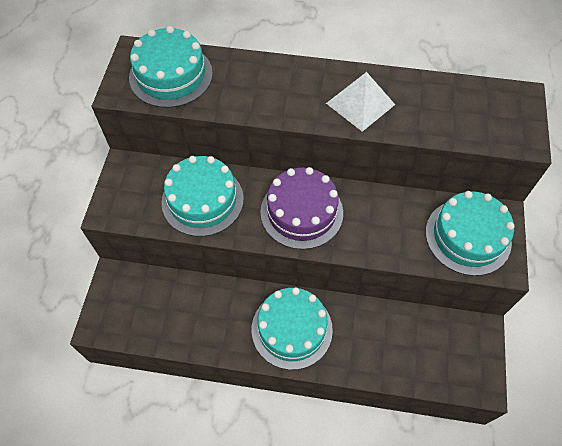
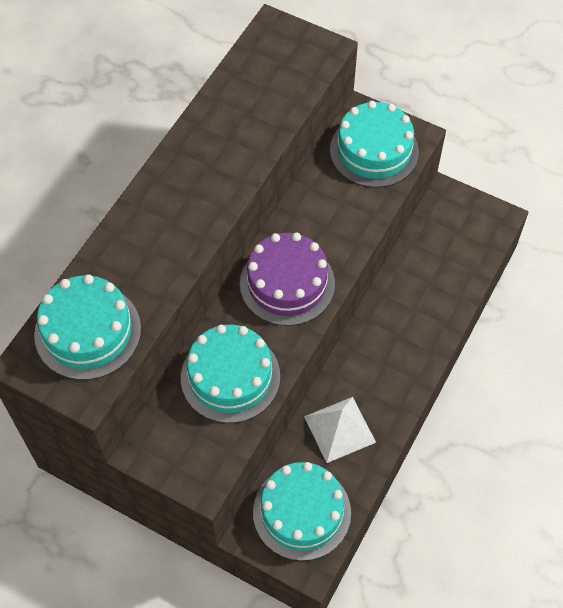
camera: 70 degrees left, 0 degrees up
turquoise cake [252,287,333,370] -> turquoise cake moved to [253,462,351,561]
white pyramid [326,72,395,132] -> white pyramid moved to [304,397,376,463]

